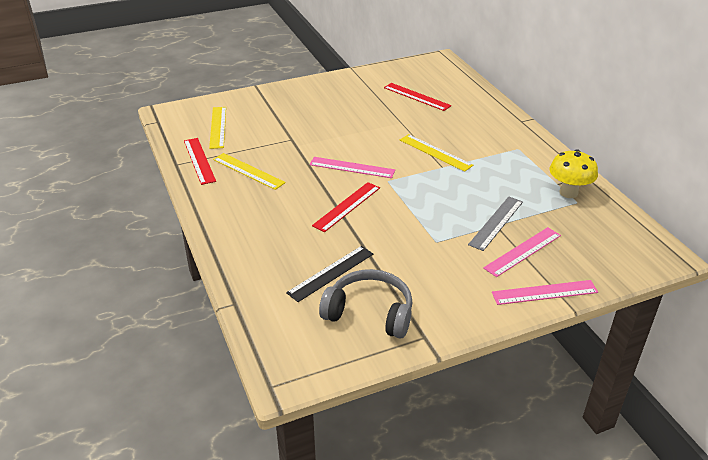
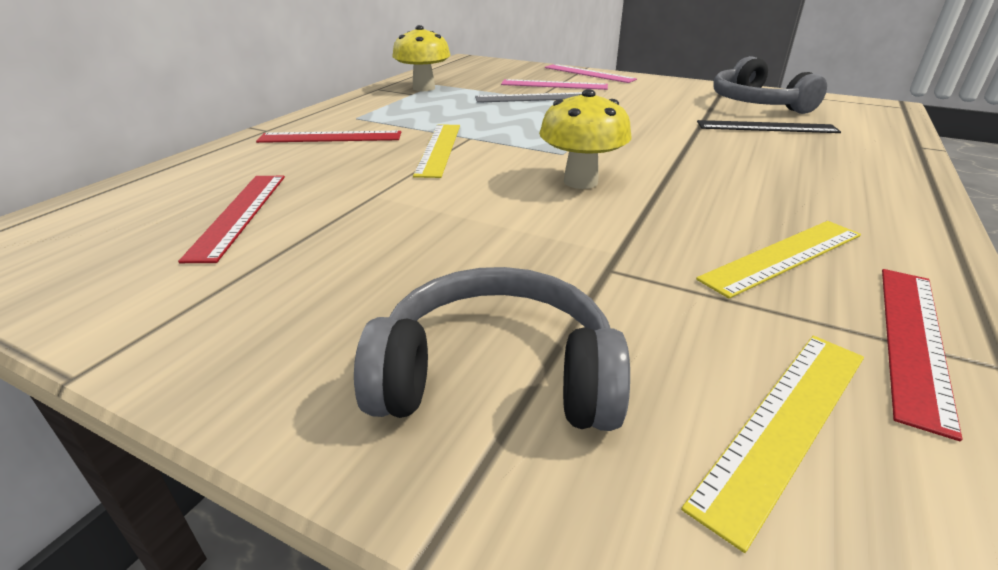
camera: 130 degrees left, 5 degrees down
yellow ruler [213,153,286,190] -> yellow ruler turned 60 degrees clockwise [696,221,861,299]
pink ruler [309,157,395,178] -> yellow mushroom [539,89,631,189]
red ruler [312,182,380,232] -> red ruler moved to [256,131,401,143]
none -> grey headphones [354,267,630,431]

